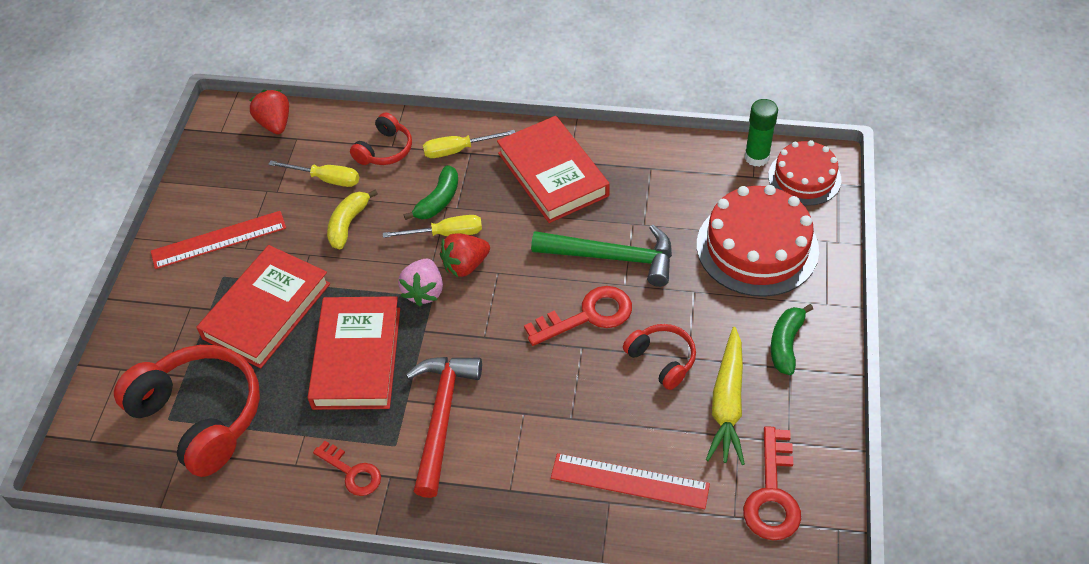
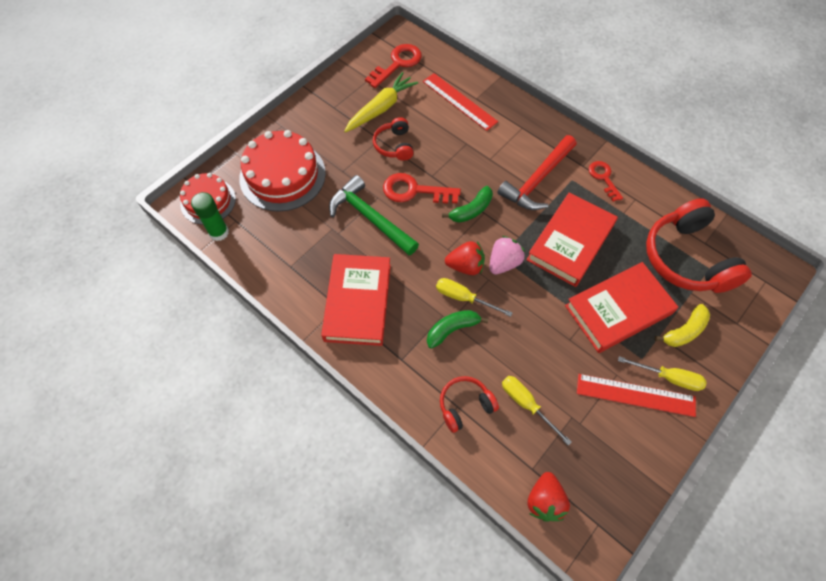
camera: 150 degrees left, 10 degrees up
yellow banana [327,189,378,249] -> yellow banana moved to [655,304,710,347]
yellow screwdriver [423,130,515,158] -> yellow screwdriver moved to [618,356,707,391]
green banana [771,304,813,375] -> green banana moved to [442,186,493,223]

